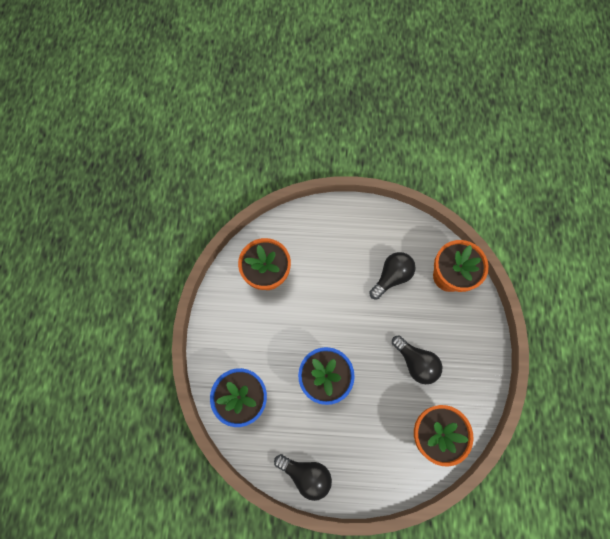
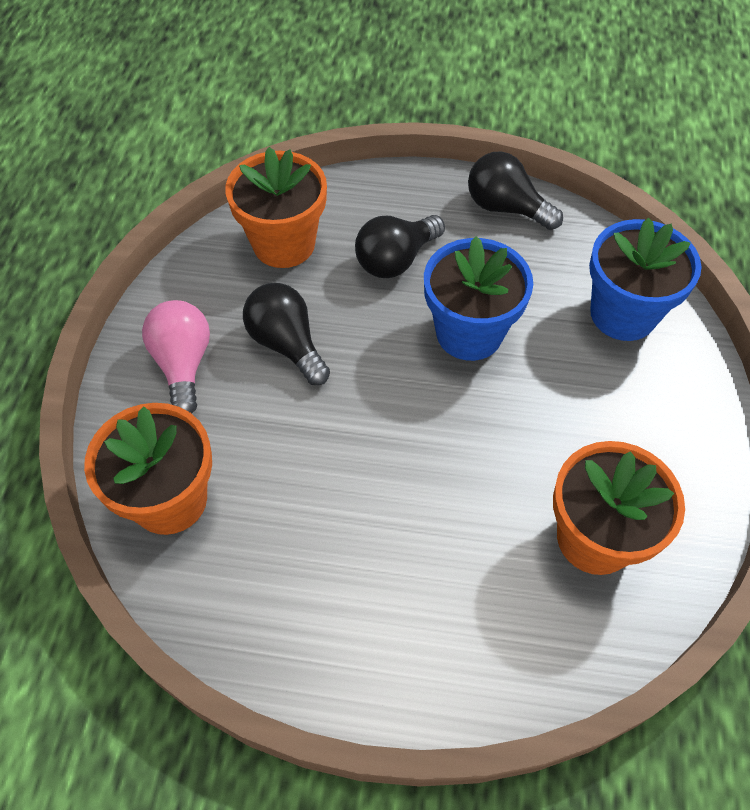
camera: 175 degrees left, 15 degrees down
black light bulb [369,252,416,300] -> black light bulb moved to [355,215,445,278]
none -> pink light bulb [142,300,210,414]

